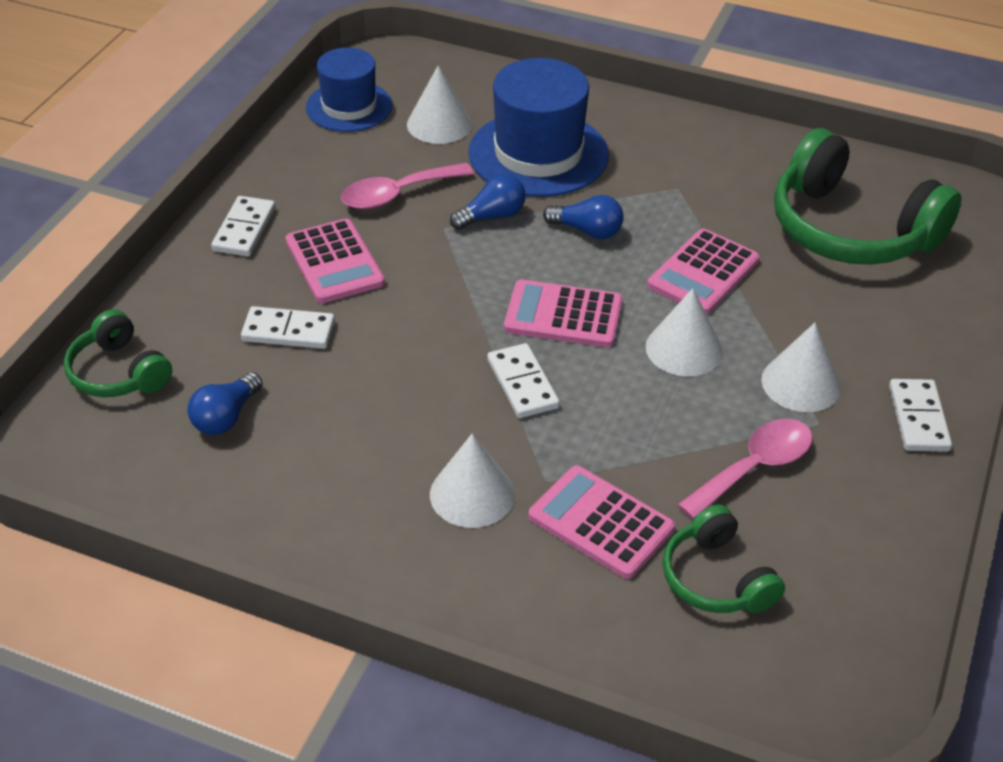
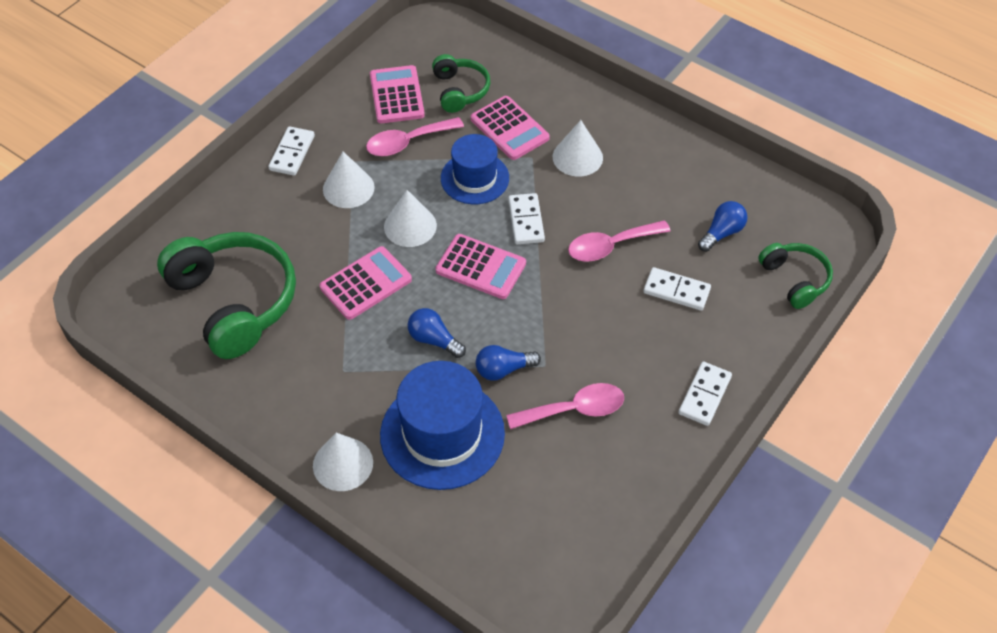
camera: 165 degrees left, 10 degrees up
pink calculator [285,219,385,303] -> pink calculator moved to [370,65,425,123]
blue hat [306,48,392,132] -> blue hat moved to [441,134,509,204]
white cone [407,65,472,144] -> white cone moved to [313,433,373,491]
none -> pink spoon [568,220,671,262]

